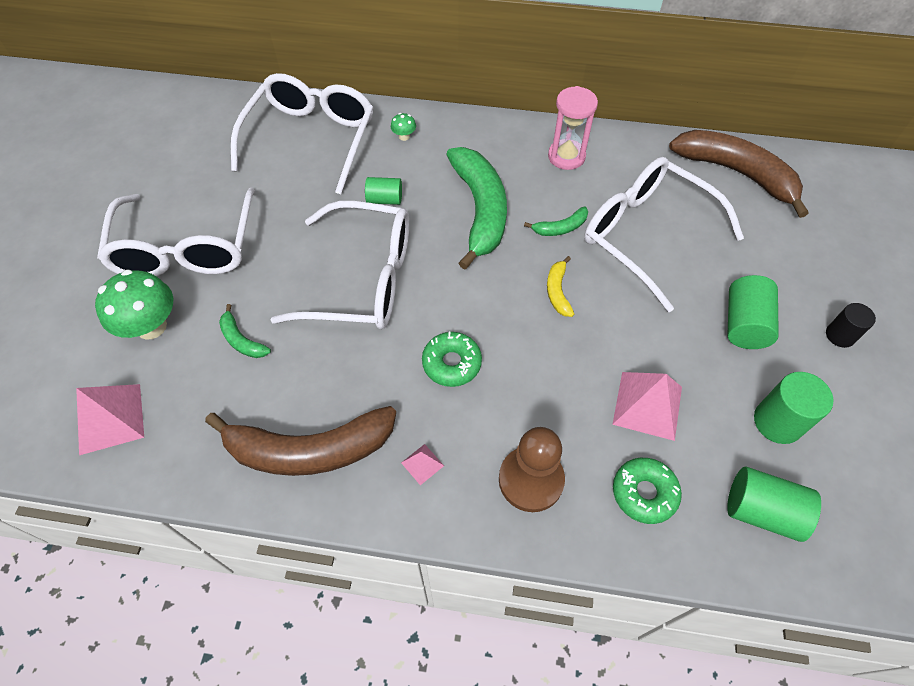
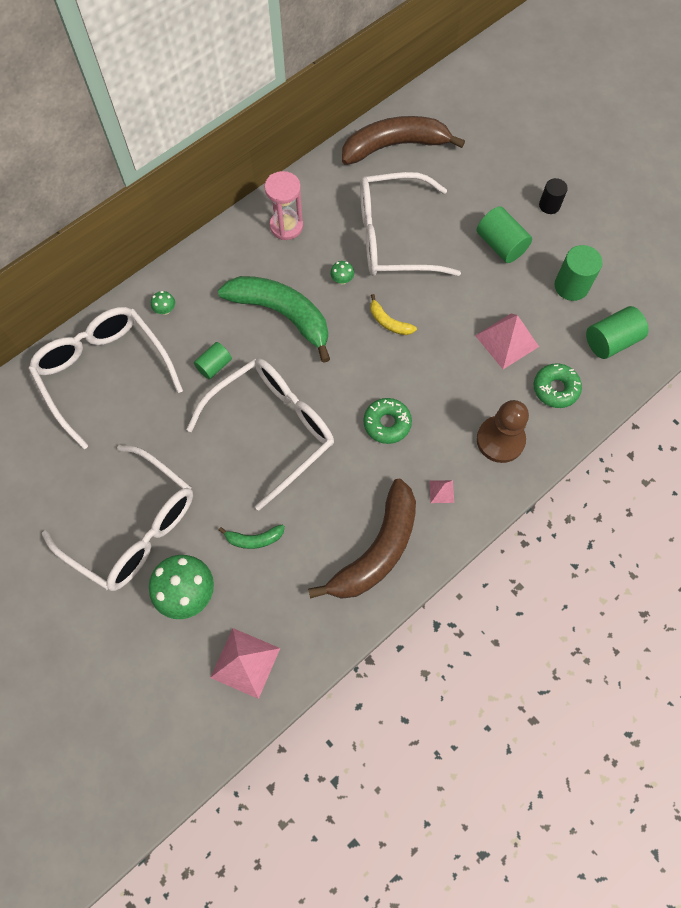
camera: 50 degrees left, 10 degrees up
green banana [524,207,588,236] -> green mushroom [330,261,354,284]

